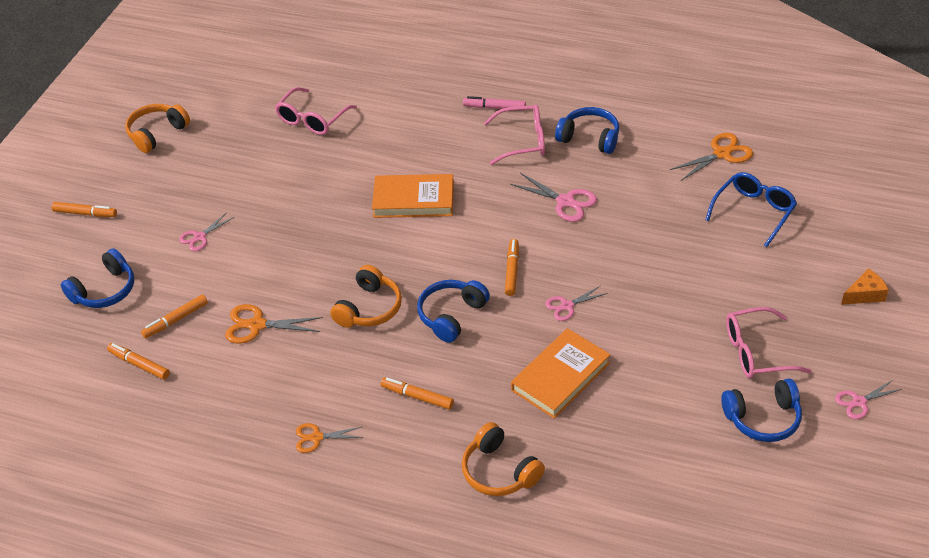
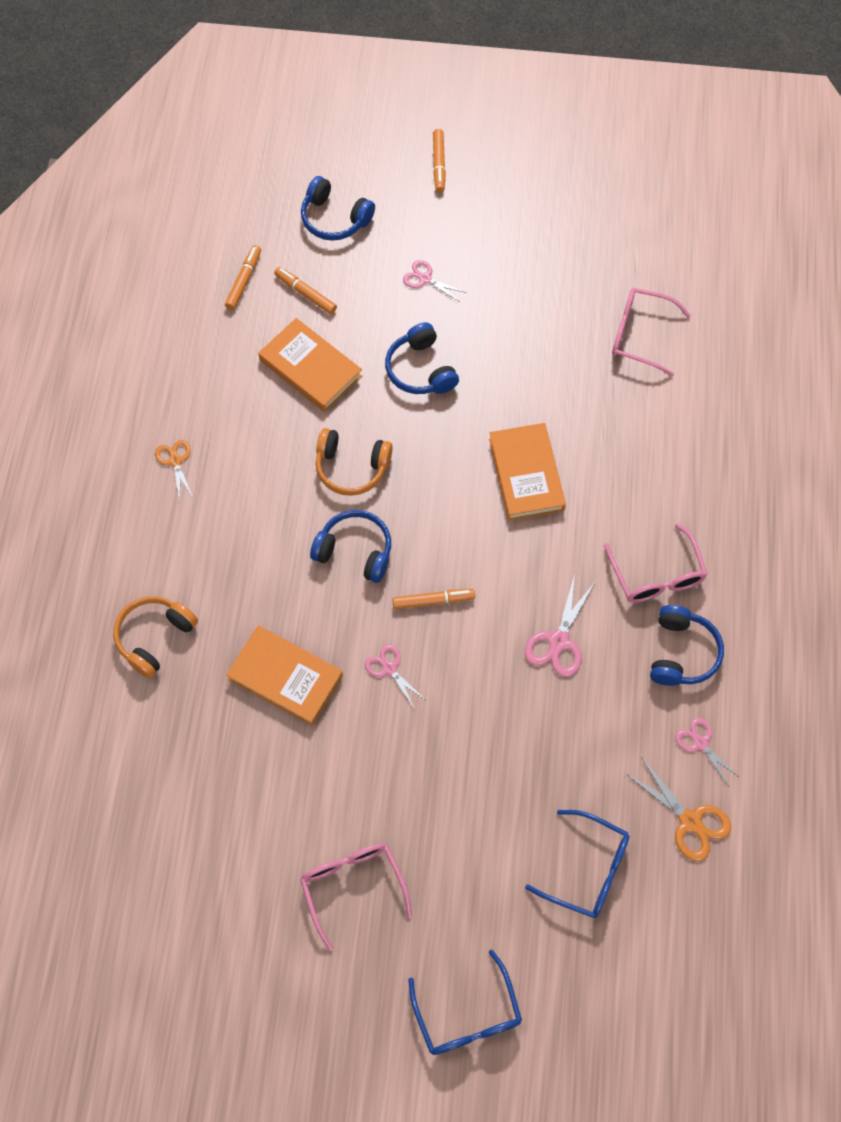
camera: 75 degrees right, 20 degrees up
orange headphones [125,104,190,153] -> none
orange scissors [225,304,323,344] -> orange book [258,318,362,412]
orange marker [381,377,454,410] -> none
pink marker [463,96,526,109] -> none
blue headphones [721,379,802,442] -> blue headphones moved to [385,322,459,394]
pink scissors [835,380,902,419] -> pink scissors moved to [675,718,740,786]
orange cheese [841,269,889,305] -> blue glasses [408,949,522,1055]

